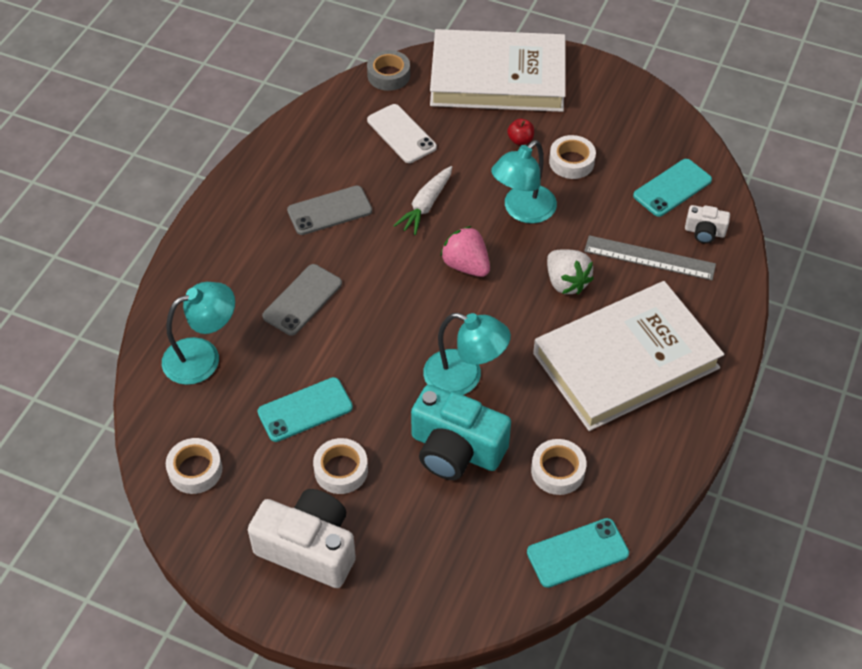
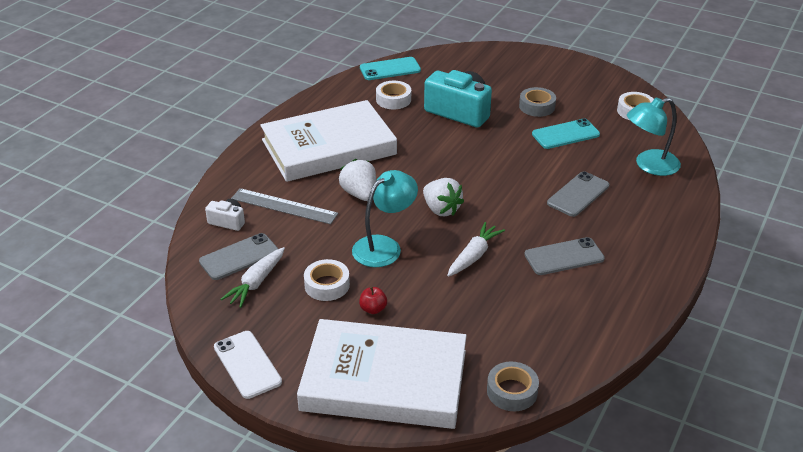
camera: 175 degrees left, 15 degrees down
white camera [248,489,356,588] -> none
white tape [313,438,368,494] -> grey tape [519,87,556,117]
white phone [367,104,437,163] -> white phone moved to [214,331,282,399]
turquoise lamp [423,313,511,395] -> none
pink strawberry [441,226,490,277] -> white strawberry [423,178,464,216]
turquoise phone [633,159,712,217] -> grey phone [199,233,278,280]
none -> white carrot [220,247,285,308]

